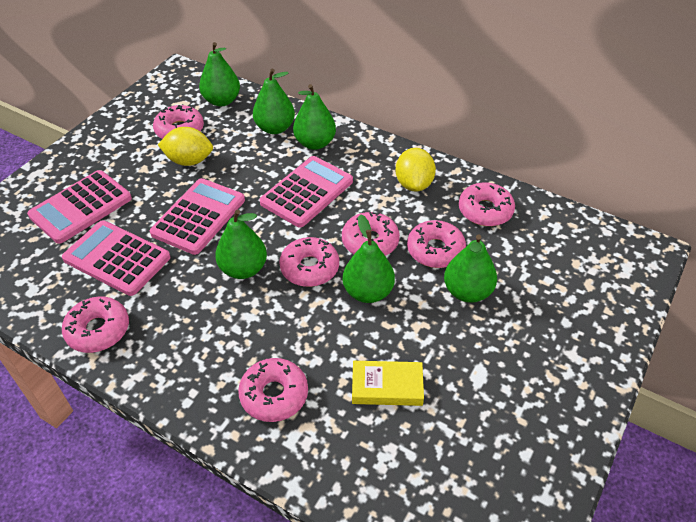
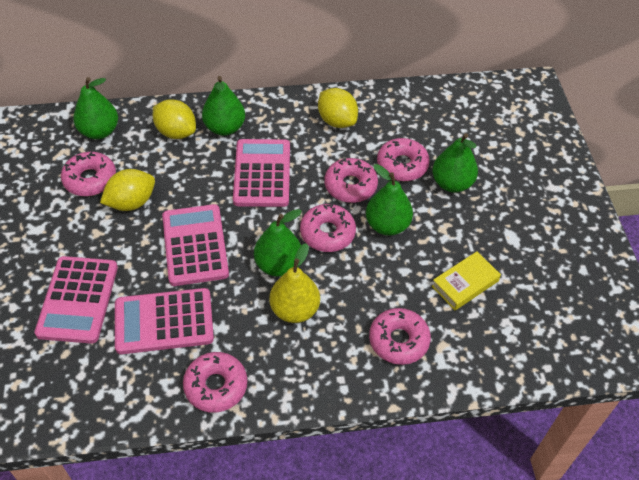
camera: 40 degrees left, 5 degrees up
green pear [253,69,295,134] -> yellow lemon [153,99,196,139]
pink donut [459,182,515,226] -> none
none -> yellow pear [269,243,320,323]

